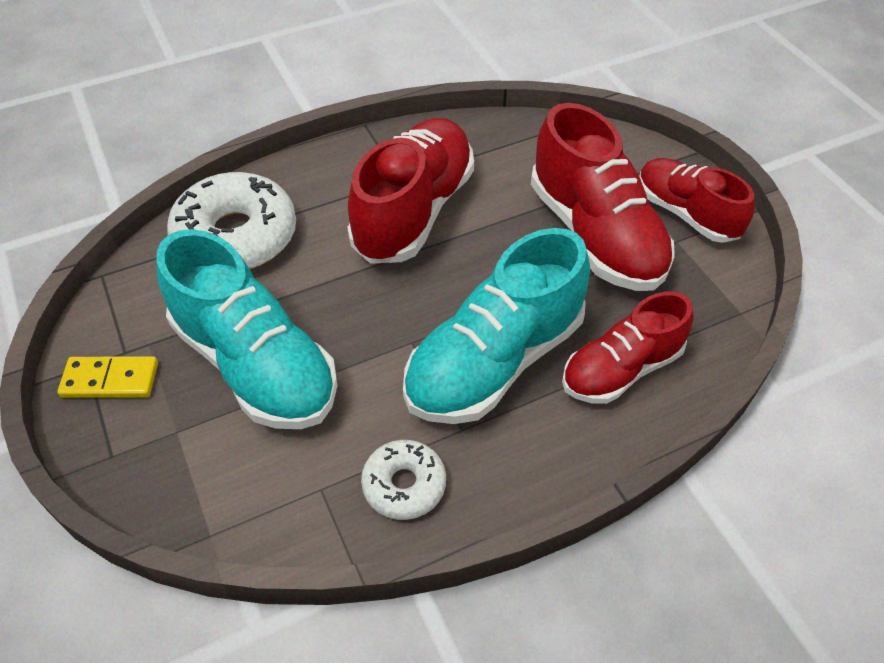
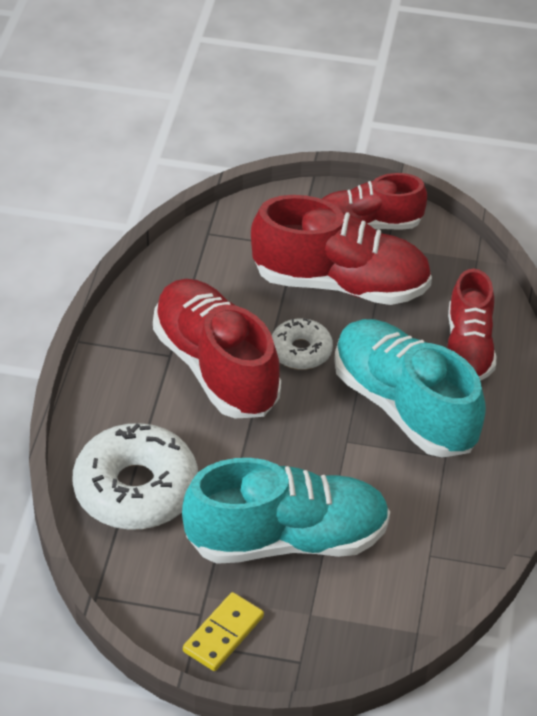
camera: 55 degrees left, 5 degrees down
white donut [361,440,446,520] -> white donut moved to [272,318,333,370]
turquoise shoe [403,228,590,424] -> turquoise shoe turned 150 degrees clockwise [334,319,486,458]

